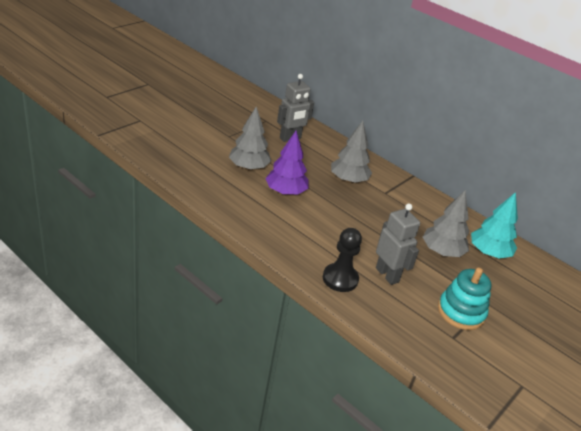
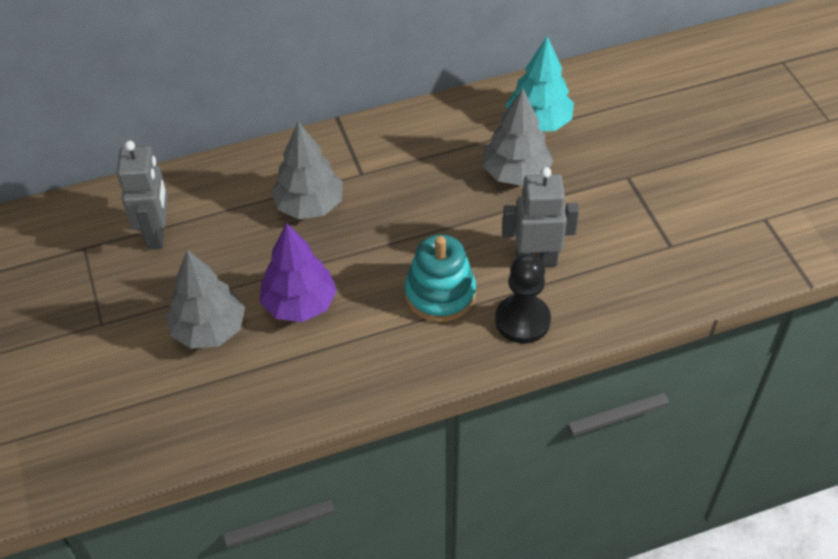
camera: 55 degrees left, 15 degrees up
turquoise stacking toy [438,268,492,330] -> turquoise stacking toy moved to [405,234,476,322]

